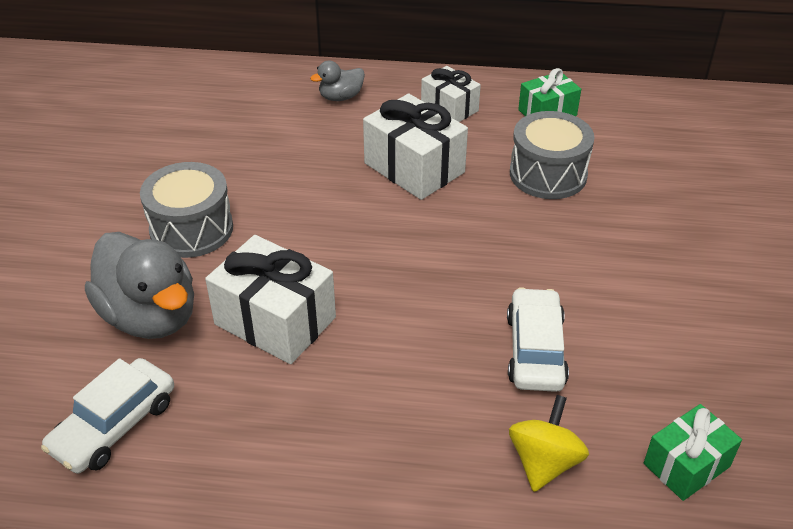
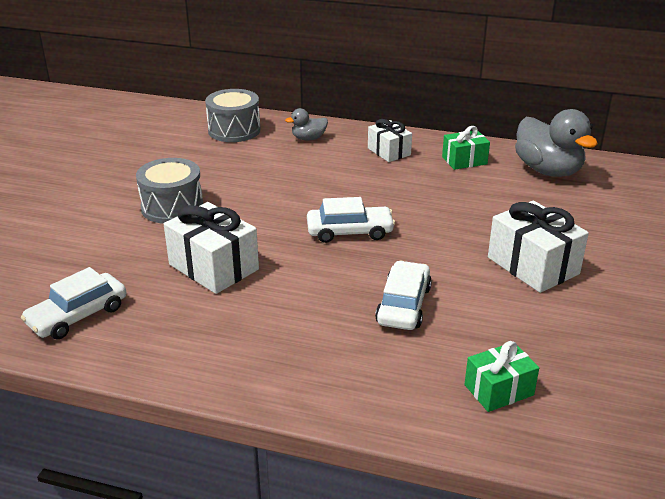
camera: 10 degrees right, 10 degrees down
grey duck [85,232,194,339] -> grey duck moved to [515,109,598,177]
white gift [363,94,468,200] -> white gift moved to [488,200,589,293]
yellow spinning top [509,395,589,492] -> none
grey drum [510,111,594,199] -> grey drum moved to [205,89,261,142]
none -> white car [307,197,395,243]

